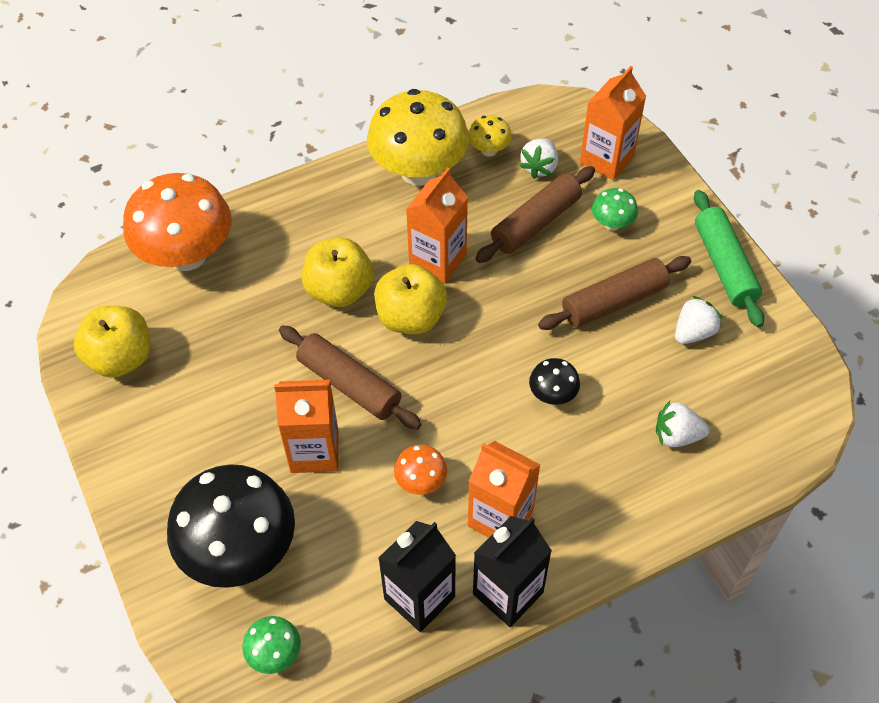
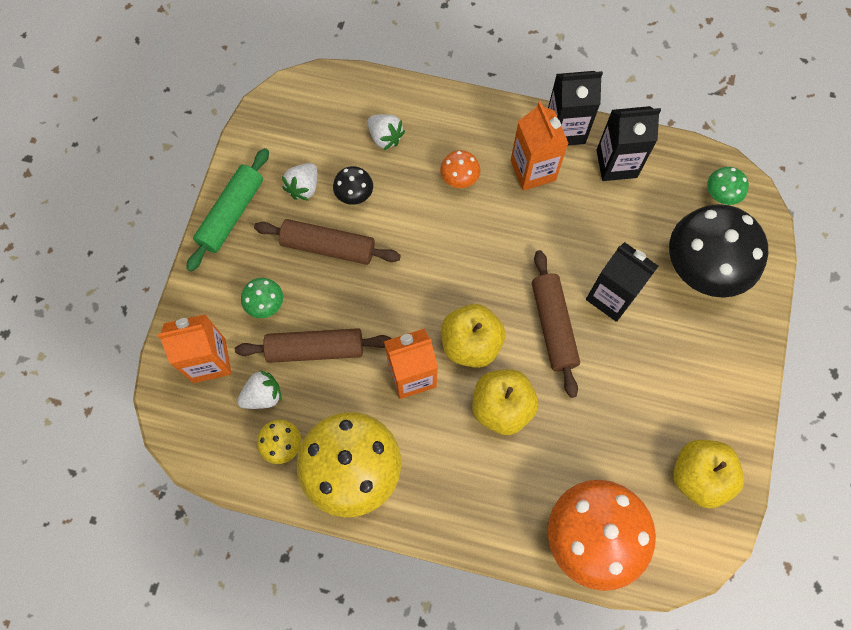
camera: 140 degrees left, 15 degrees up
orange carton [274,380,339,473] -> black carton [586,242,659,322]
orange mushroom [394,445,447,495] -> orange mushroom moved to [440,150,480,188]
black mushroom [529,358,580,405] -> black mushroom moved to [333,166,373,205]
white strawberry [675,296,722,344] -> white strawberry turned 60 degrees counterclockwise [282,163,318,201]

